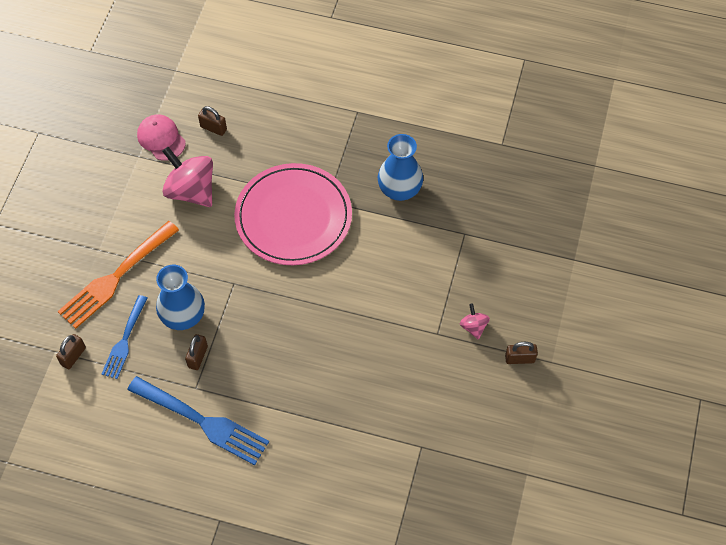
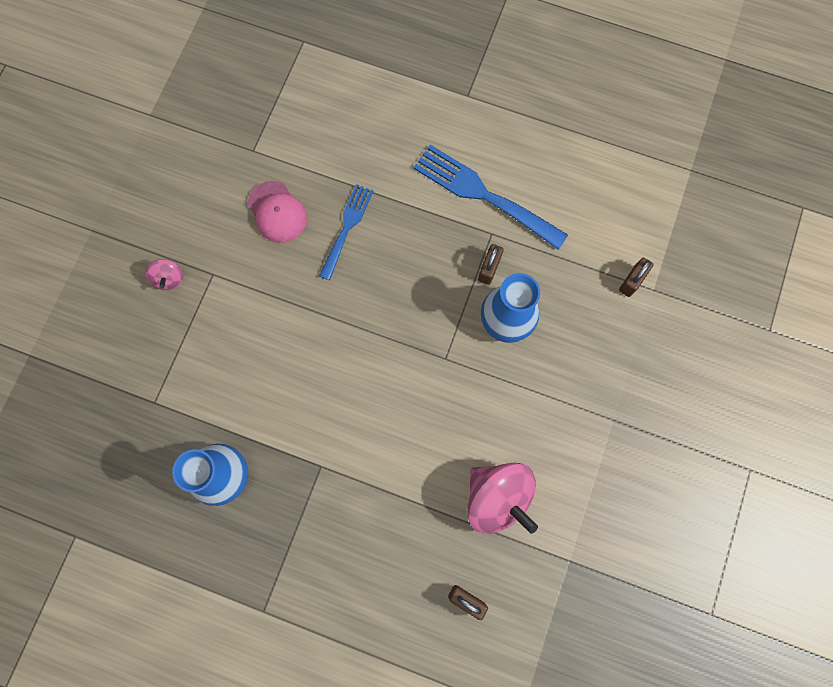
camera: 175 degrees left, 15 degrees up
orange fork [58,221,179,329] -> none
blue fork [102,295,147,379] -> blue fork moved to [319,184,373,280]
pink cap [137,115,186,161] -> pink cap moved to [248,181,307,243]
pink plate [234,163,352,265] -> none
brown padlock [505,342,538,364] -> none

